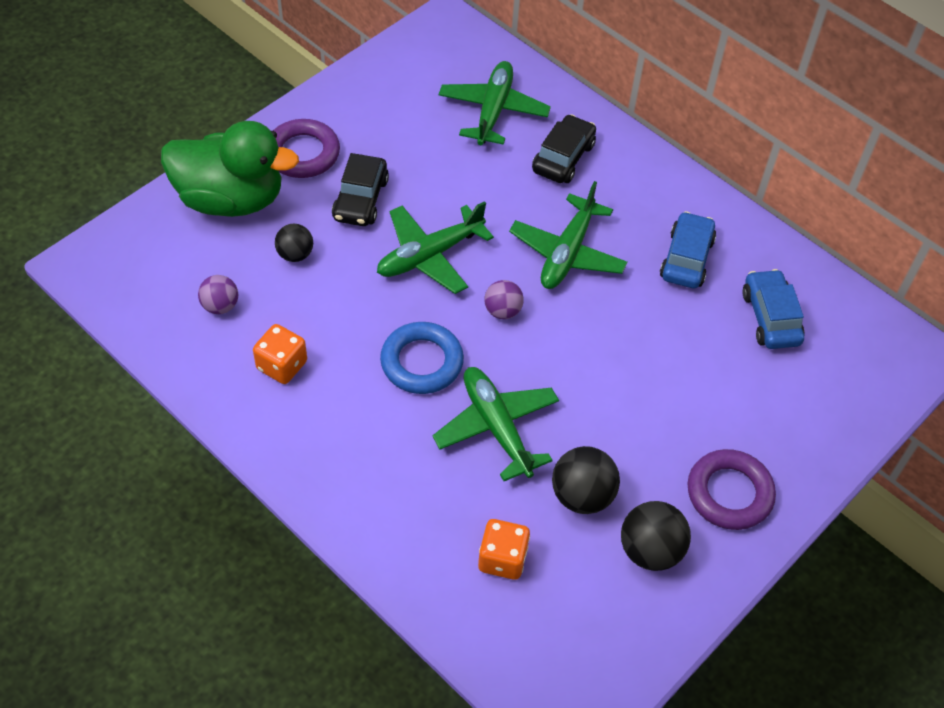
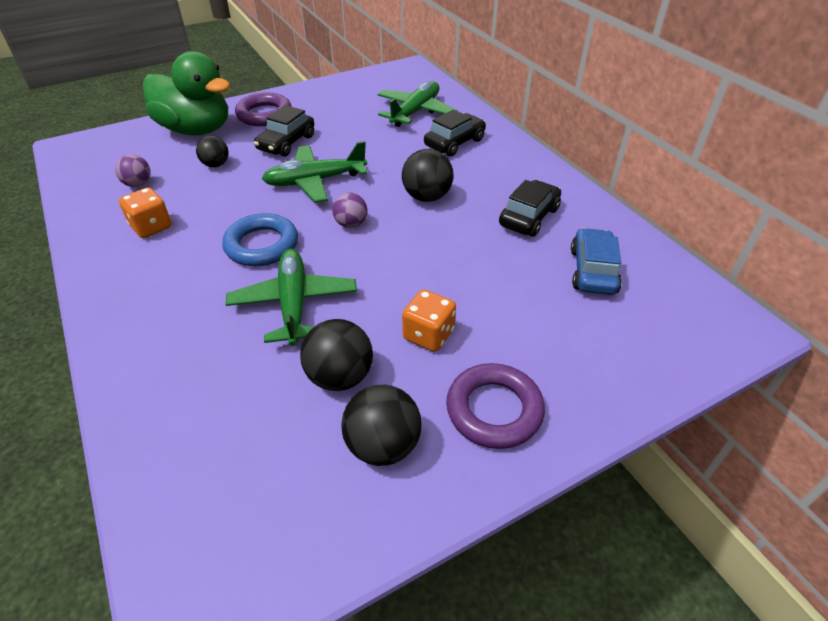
camera: 20 degrees right, 10 degrees down
orange dice [478,519,530,580] -> orange dice moved to [402,289,456,352]
green plane [509,181,628,289] -> black ball [402,149,454,202]
blue car [660,211,716,288] -> black car [499,180,561,237]

